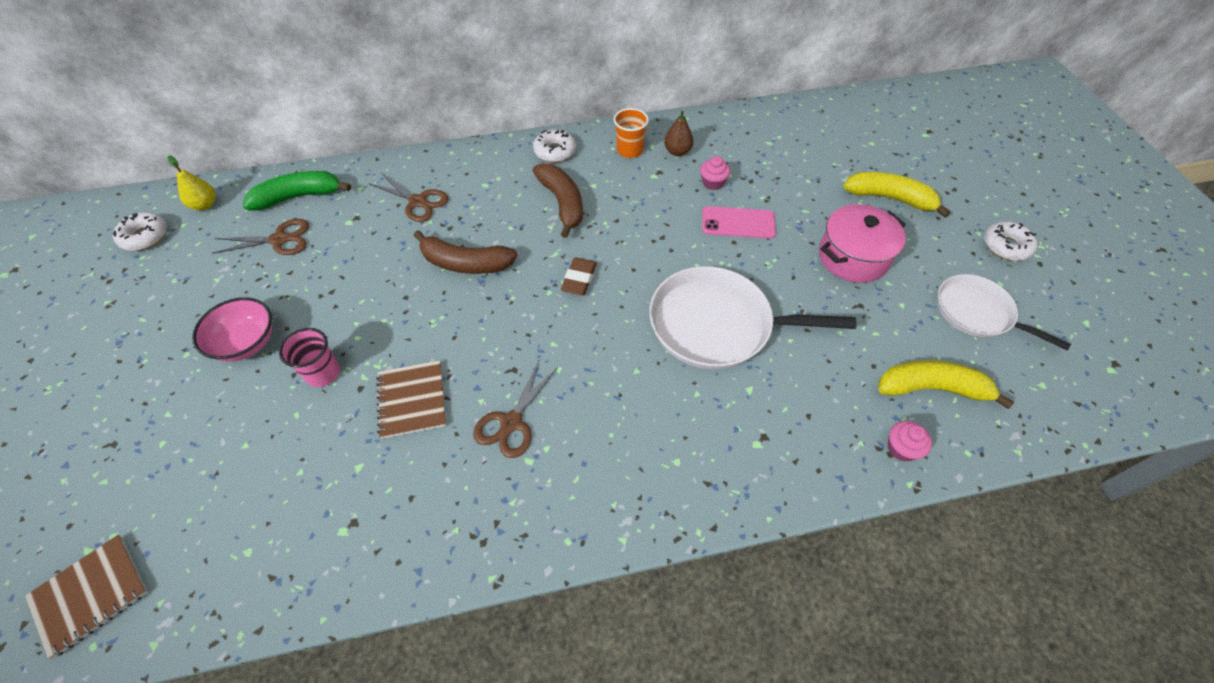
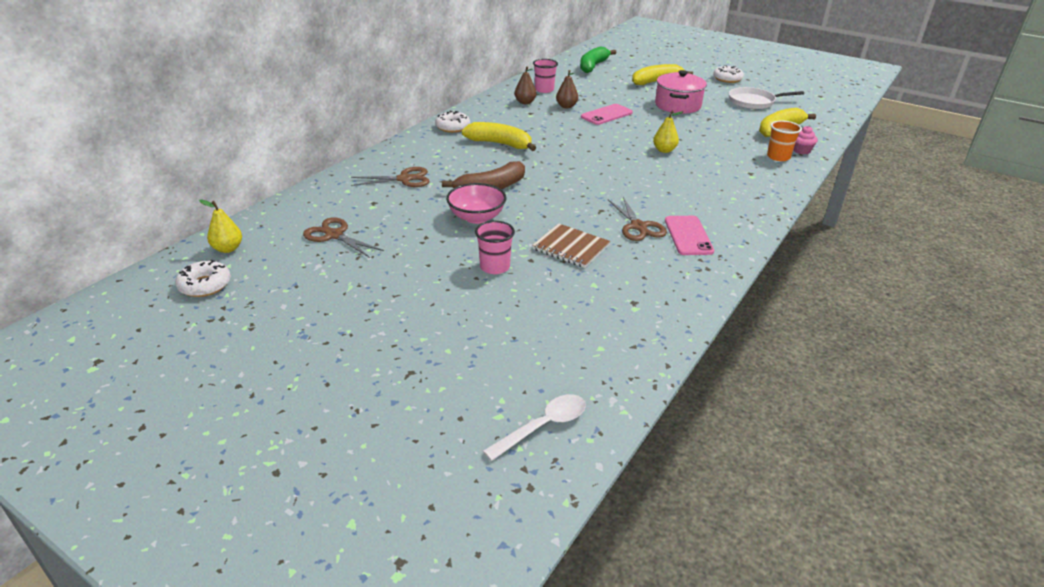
camera: 45 degrees left, 20 degrees down
brown notebook [25,535,148,659] -> white spoon [483,394,586,461]
pink bowl [192,297,272,362] -> pink bowl moved to [446,183,506,224]
brown scissors [212,219,309,255] -> brown scissors turned 90 degrees counterclockwise [303,217,384,258]
green banana [243,171,351,211] -> green banana moved to [580,46,617,73]
brown banana [533,163,583,238] -> yellow banana [462,122,536,151]
brown eraser [561,258,597,295] -> none
orange cup [613,108,649,158] -> orange cup moved to [767,120,802,161]
white pan [649,266,856,369] -> yellow pear [653,111,683,153]
pink cupcake [700,156,730,190] -> brown pear [556,70,578,108]
none -> pink cup [533,59,558,93]
none -> pink phone [665,216,714,255]

